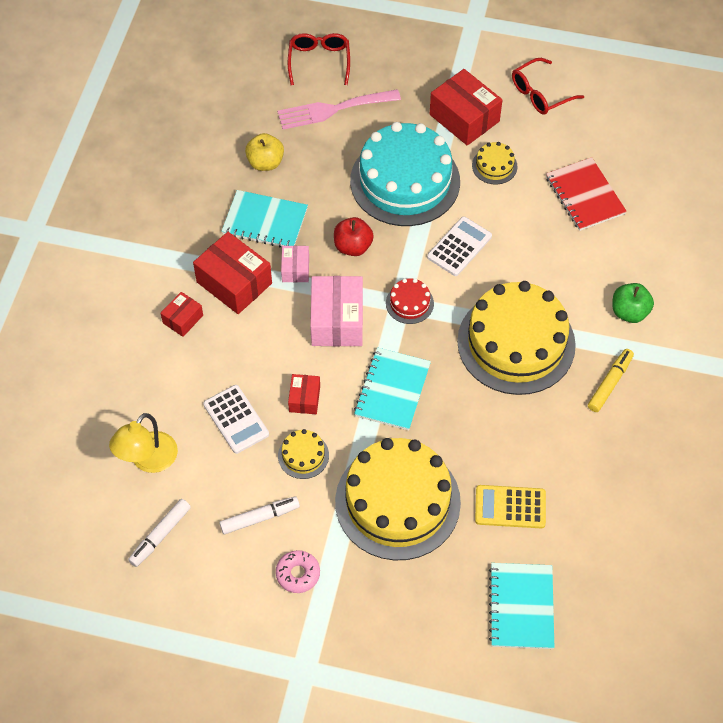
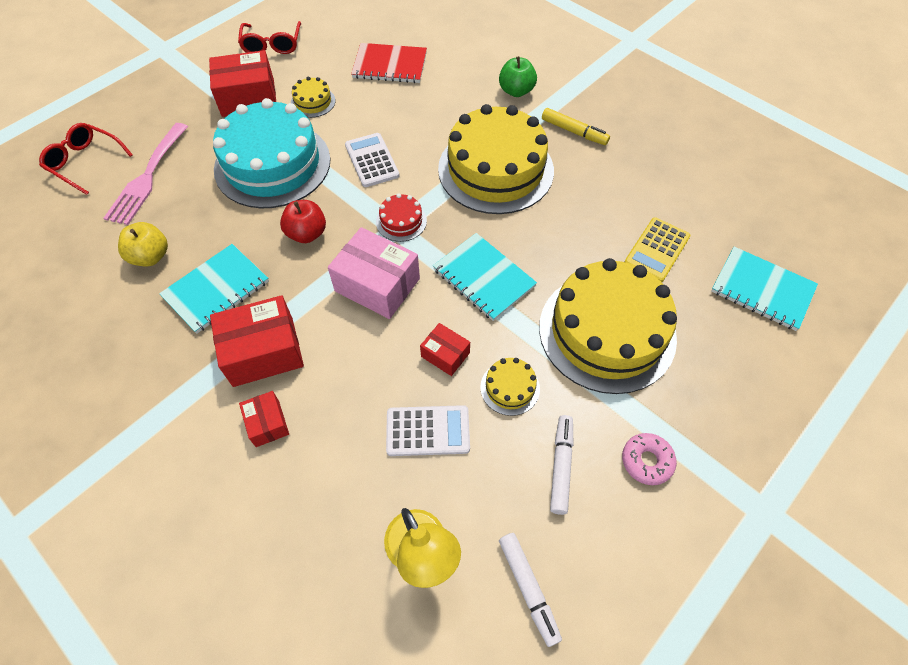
camera: 60 degrees left, 0 degrees up
pink box [281,246,309,282] -> none
yellow marker [588,349,634,412] -> yellow marker turned 150 degrees clockwise [542,108,610,145]

